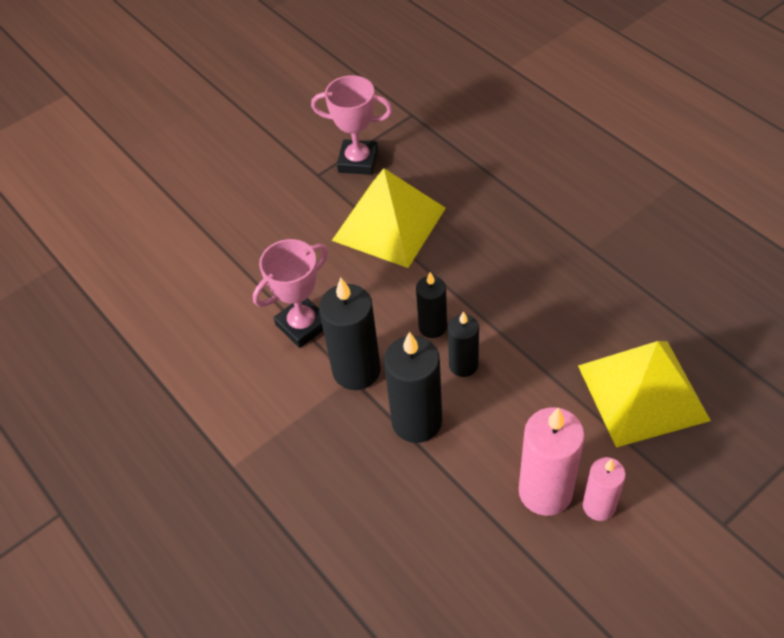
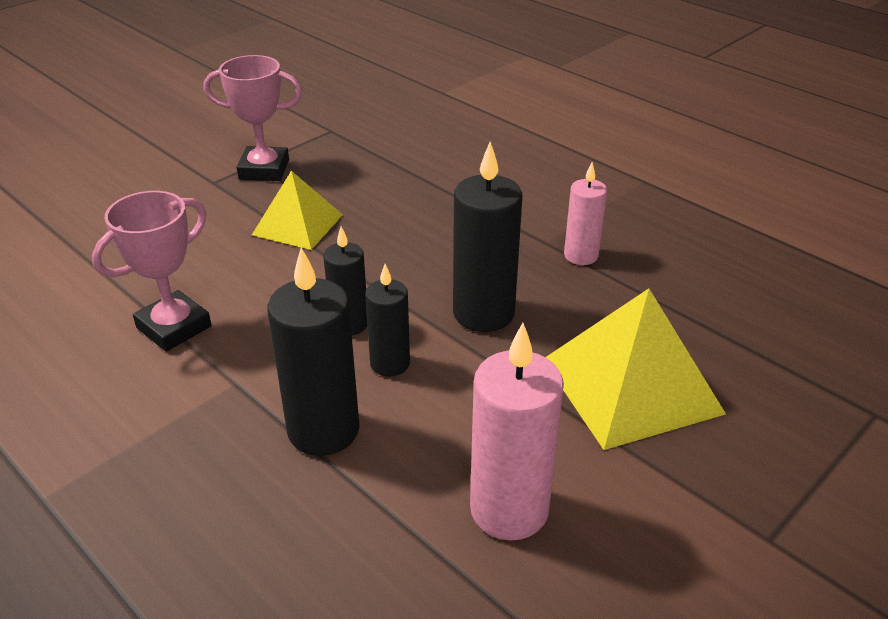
camera: 10 degrees left, 15 degrees down
black candle [319,277,381,390] -> black candle moved to [453,142,522,332]
yellow pyramid [332,168,446,268] -> yellow pyramid [252,171,343,250], size x0.63
pink candle [583,457,626,521] -> pink candle moved to [564,162,607,265]

